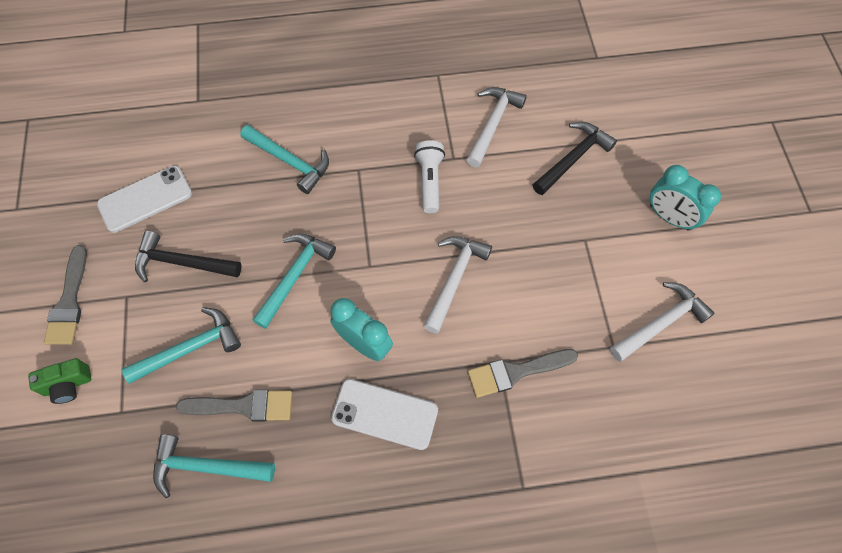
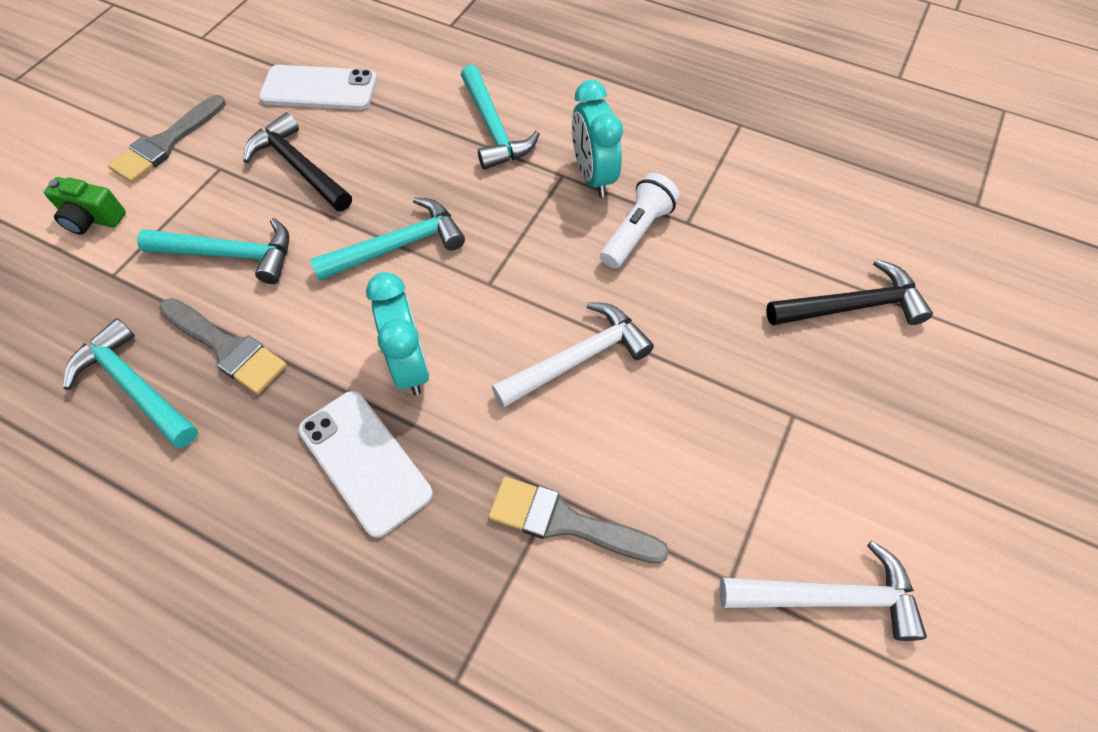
camera: 35 degrees right, 5 degrees down
white hammer [466,87,527,167] -> none
turquoise clock [650,165,721,231] -> turquoise clock moved to [572,80,623,197]

